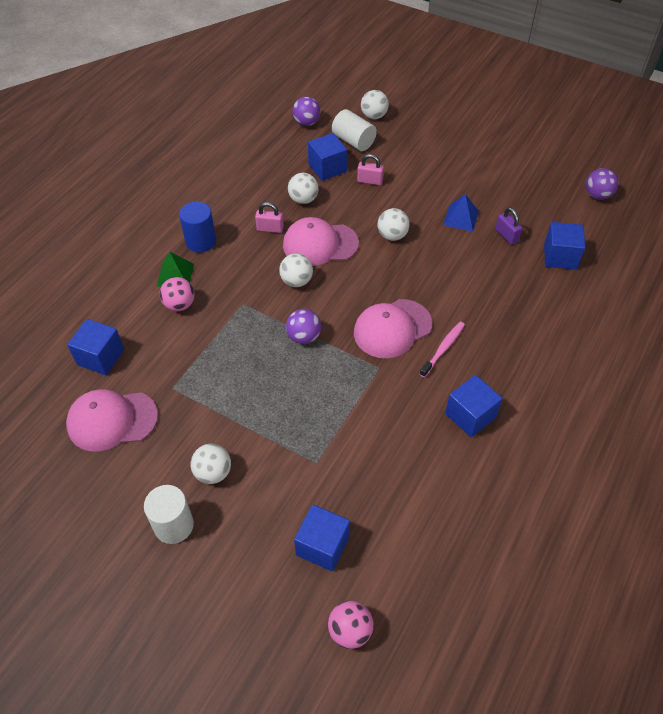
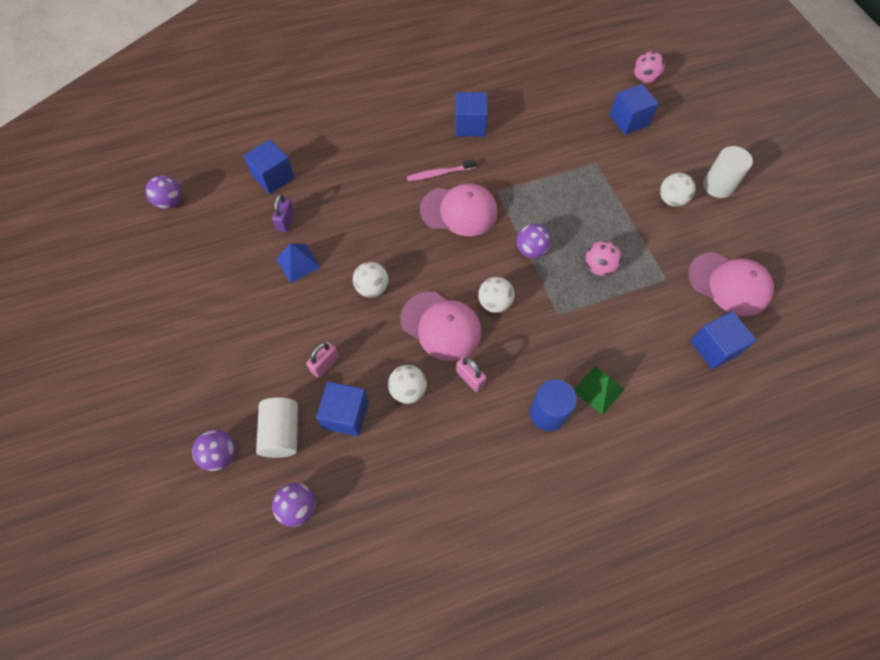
camera: 140 degrees left, 10 degrees up
pink ball [160,277,195,311] -> pink ball moved to [585,241,622,276]
pink padlock [357,154,384,185] -> pink padlock turned 75 degrees clockwise [306,341,339,378]
white ball [361,90,389,119] -> purple ball [192,430,236,471]

